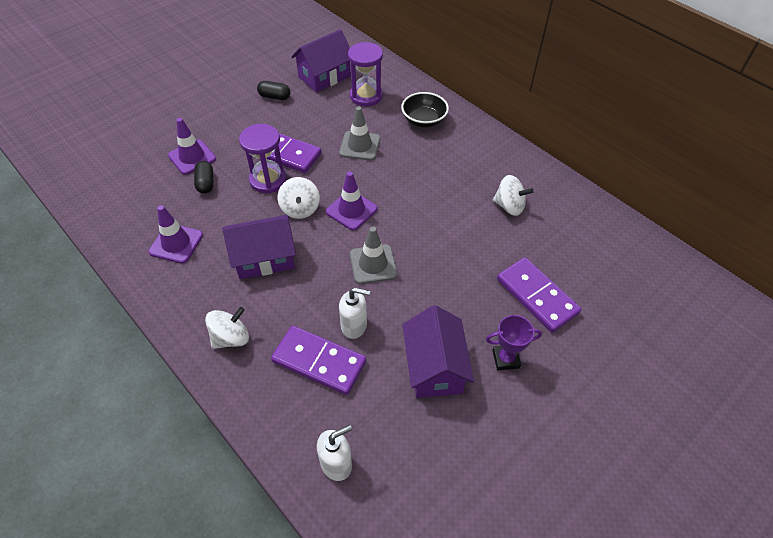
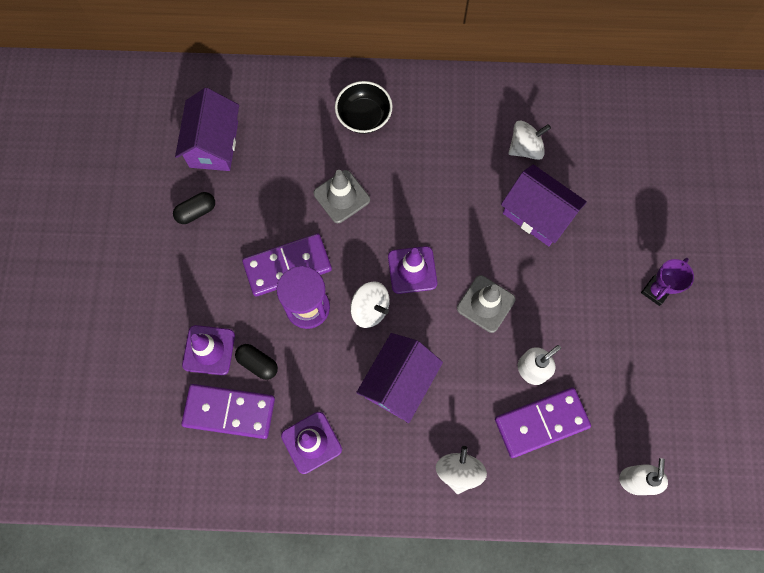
camera: 45 degrees left, 20 degrees up
purple hourglass [348,42,383,106] -> none
purple house [403,305,474,398] -> purple house moved to [501,165,587,246]
purple domino [497,257,581,333] -> purple domino moved to [181,384,275,439]

